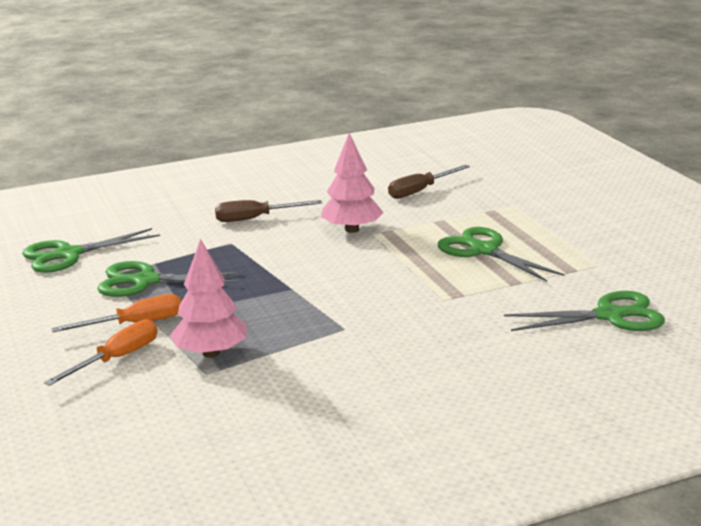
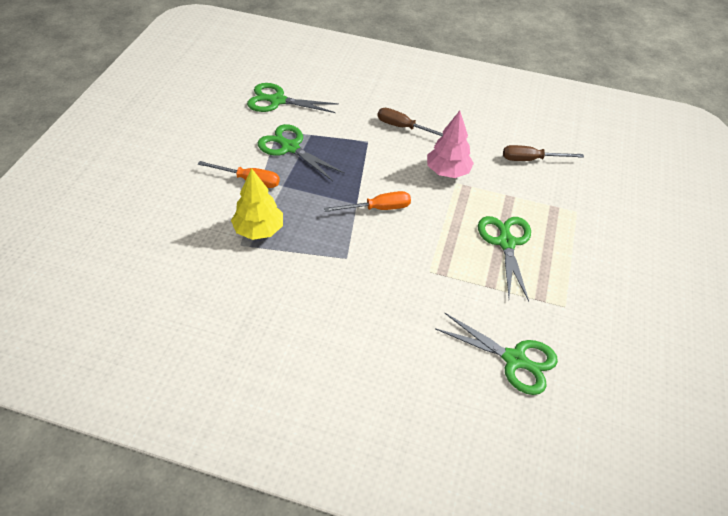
camera: 35 degrees right, 25 degrees up
orange screwdriver [44,319,157,386] -> orange screwdriver moved to [324,191,411,212]
pink tree [170,239,247,358] -> yellow tree [231,168,283,240]

